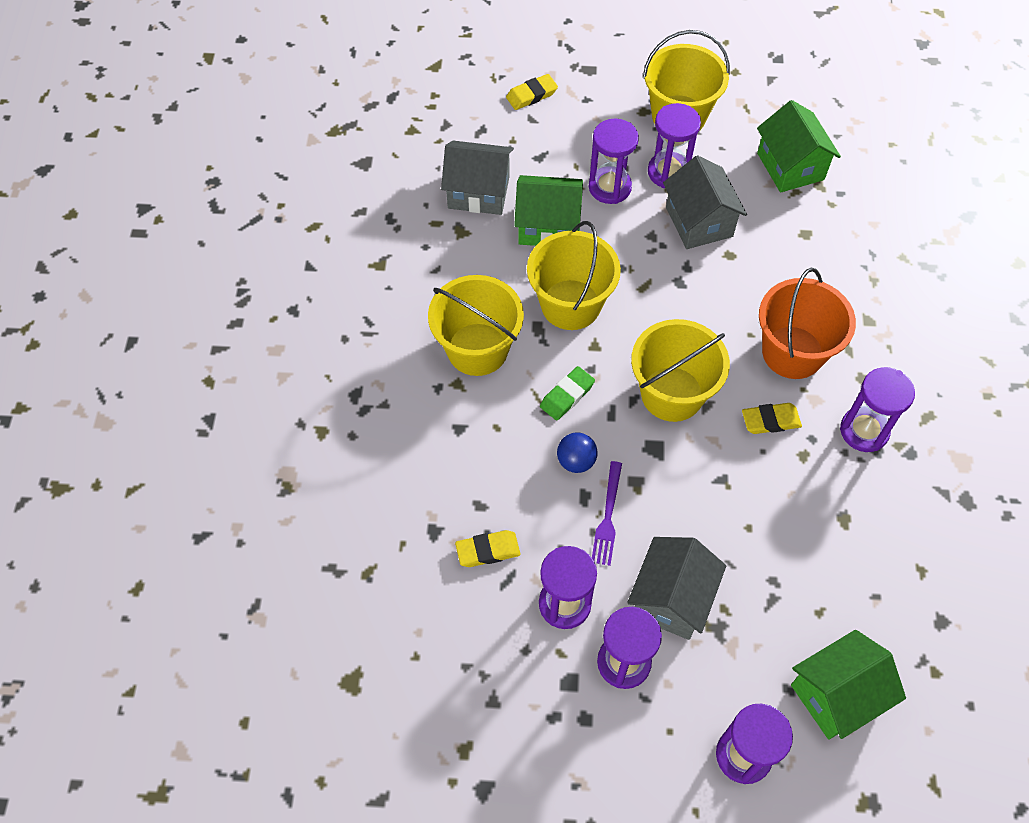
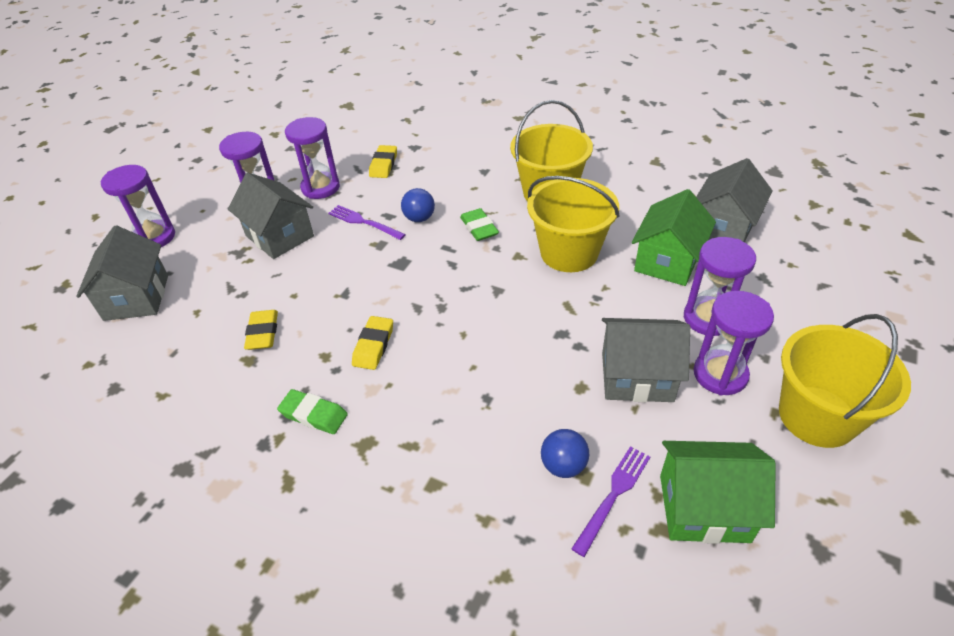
camera: 115 degrees right, 15 degrees down
yellow eraser [506,74,558,110] -> yellow eraser moved to [244,310,278,350]
yellow bucket [631,319,730,422] -> none
orange bucket [759,268,856,379] -> none
green house [791,630,906,740] -> grey house [76,225,168,321]
purple hourglass [840,367,915,452] -> green eraser [277,389,348,434]
none -> blue ball [541,429,589,478]
none -> purple fork [572,446,650,557]

